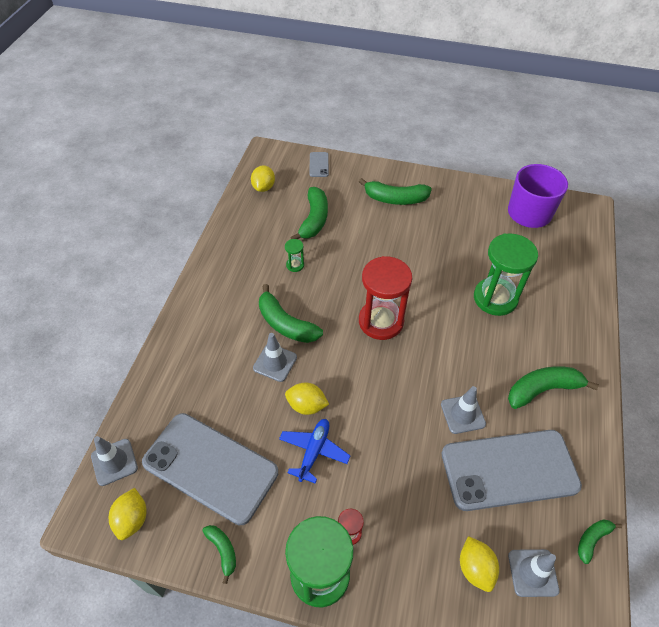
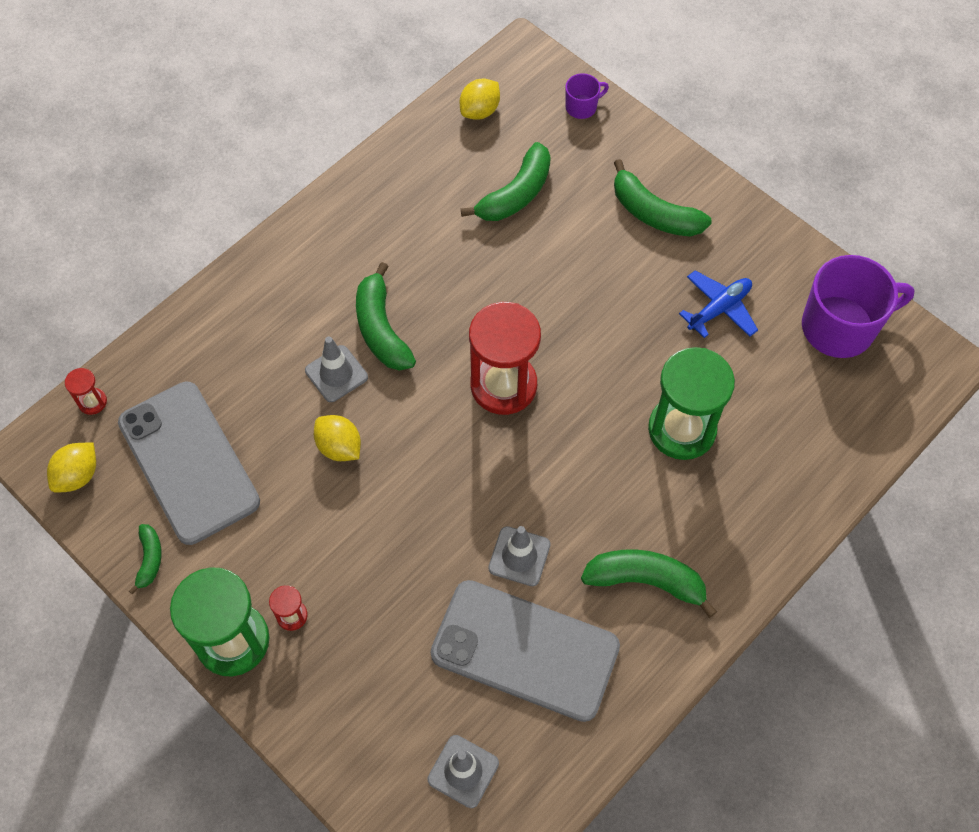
camera: 30 degrees right, 10 degrees up
grey traffic cone [91,436,138,486] -> red hourglass [65,368,107,415]
blue plane [279,419,350,484] -> blue plane moved to [679,271,758,338]
green hourglass [285,239,304,272] -> none
grey phone [309,152,329,177] -> purple mug [565,73,609,119]
yellow lemon [460,536,499,592] -> none
green banana [578,519,622,564] -> none

